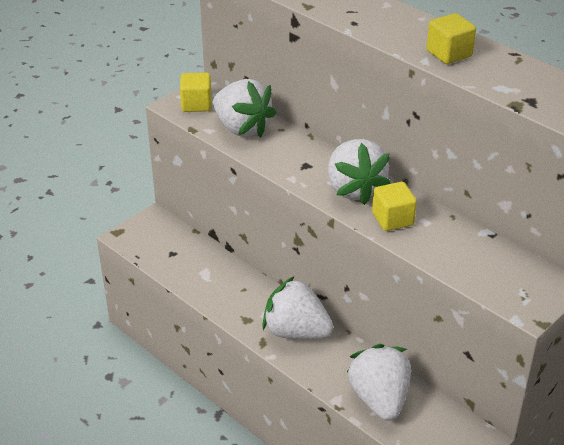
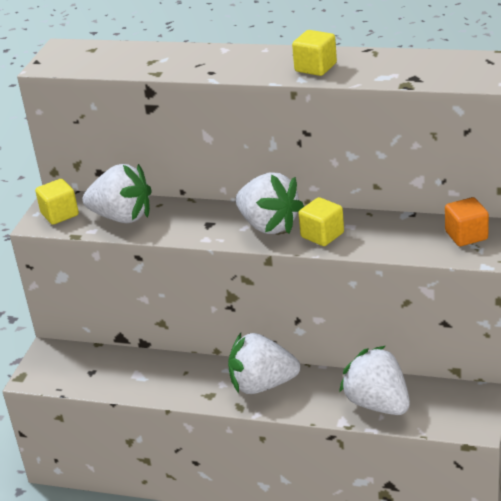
camera: 25 degrees left, 5 degrees down
none -> orange cube [445,197,489,246]

